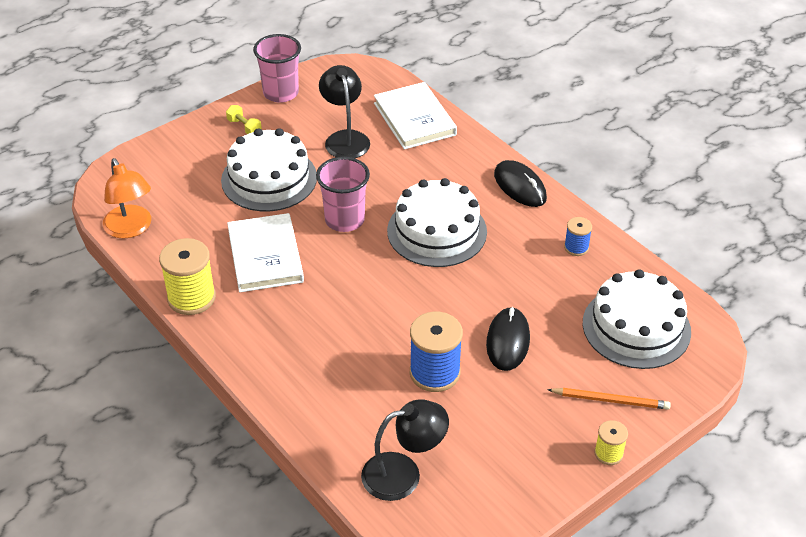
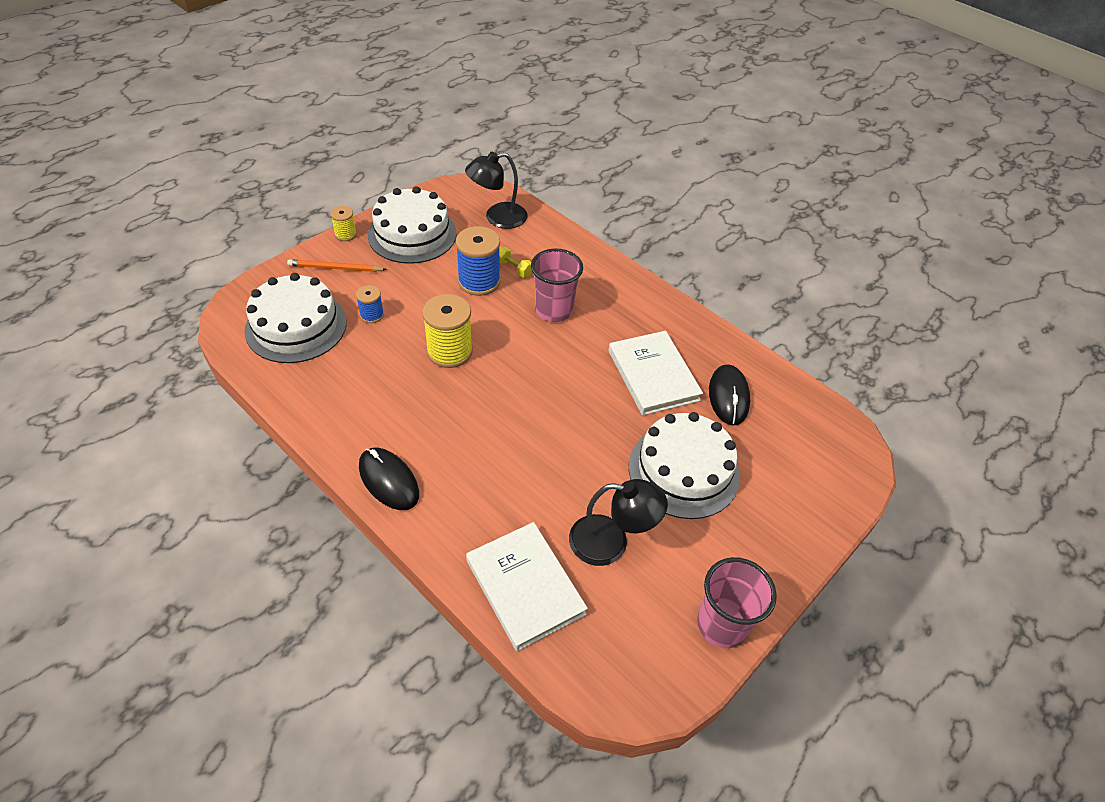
camera: 170 degrees right, 5 degrees up
orange lamp [103,158,151,239] -> none
yellow spool [159,238,216,315] -> yellow spool moved to [422,294,473,368]
yellow dumbbell [226,105,262,134] -> yellow dumbbell moved to [499,247,532,277]
pink cup [316,157,370,232] -> pink cup moved to [531,249,583,322]
black lamp [319,65,370,158] -> black lamp turned 60 degrees counterclockwise [569,479,668,566]
white cake [387,178,487,267] -> white cake moved to [368,186,457,264]
black mouse [486,307,530,371] -> black mouse moved to [709,364,750,426]
blue spool [564,217,592,256] -> blue spool moved to [356,285,384,323]

